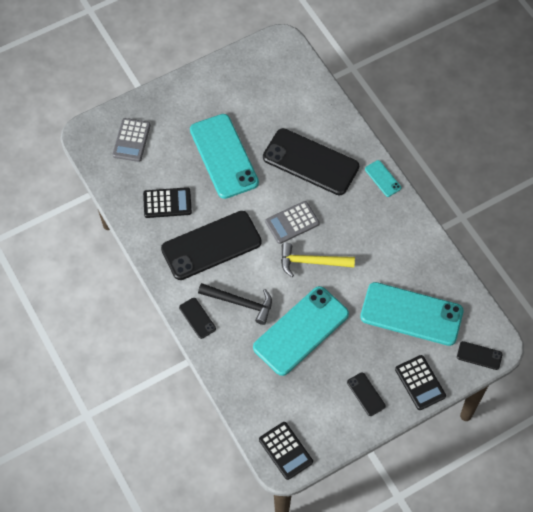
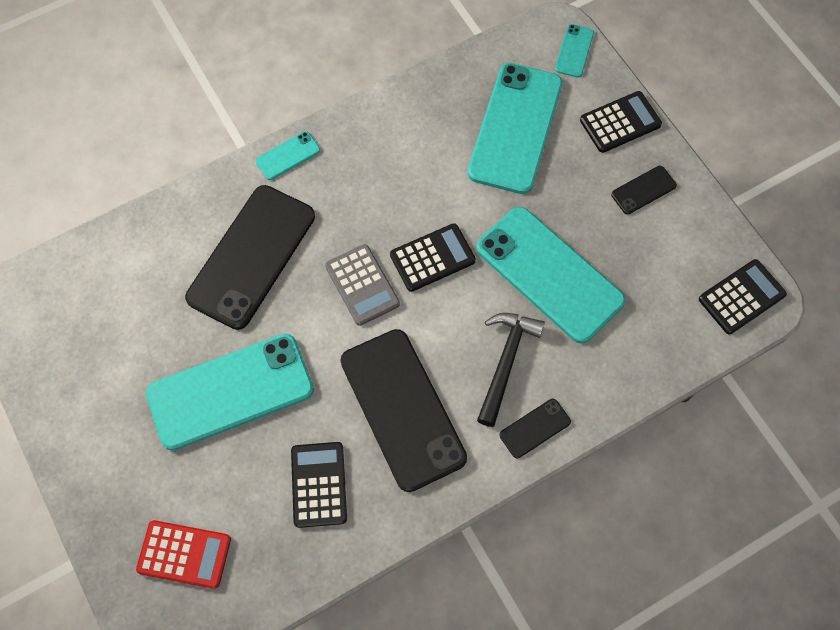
camera: 90 degrees left, 5 degrees up
grey calculator [112,118,151,162] -> red calculator [136,520,231,589]
yellow hammer [281,243,355,277] -> black calculator [390,223,476,292]
black phone [457,341,502,370] -> turquoise phone [555,24,594,78]

